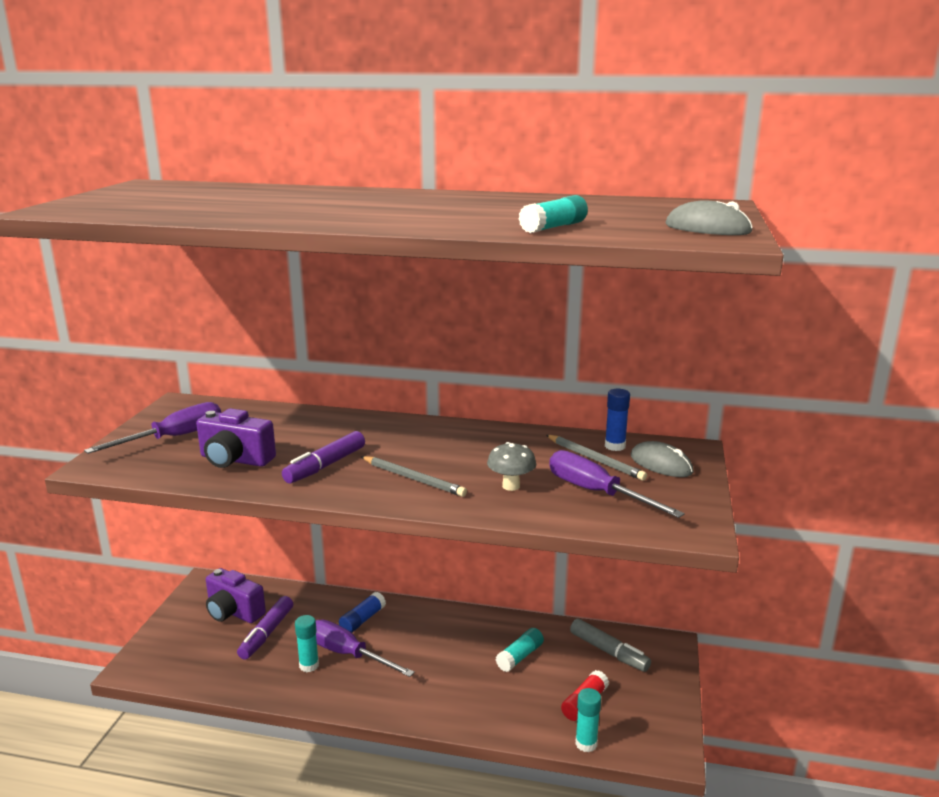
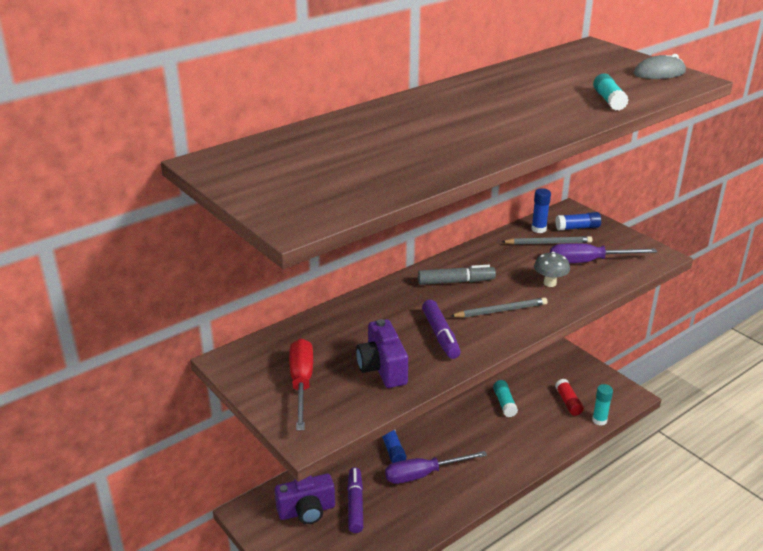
camera: 50 degrees left, 10 degrees up
purple screwdriver [84,402,221,454] -> red screwdriver [289,339,313,431]
purple camera [196,408,276,468] -> purple camera turned 105 degrees clockwise [356,319,408,388]
purple marker [237,596,293,659] -> purple marker turned 150 degrees counterclockwise [347,467,363,533]
turquoise glue stick [295,615,319,672] -> none
grey marker [570,618,651,672] -> grey marker moved to [418,265,496,285]
grey mouse [631,441,694,477] -> blue glue stick [555,212,601,231]

